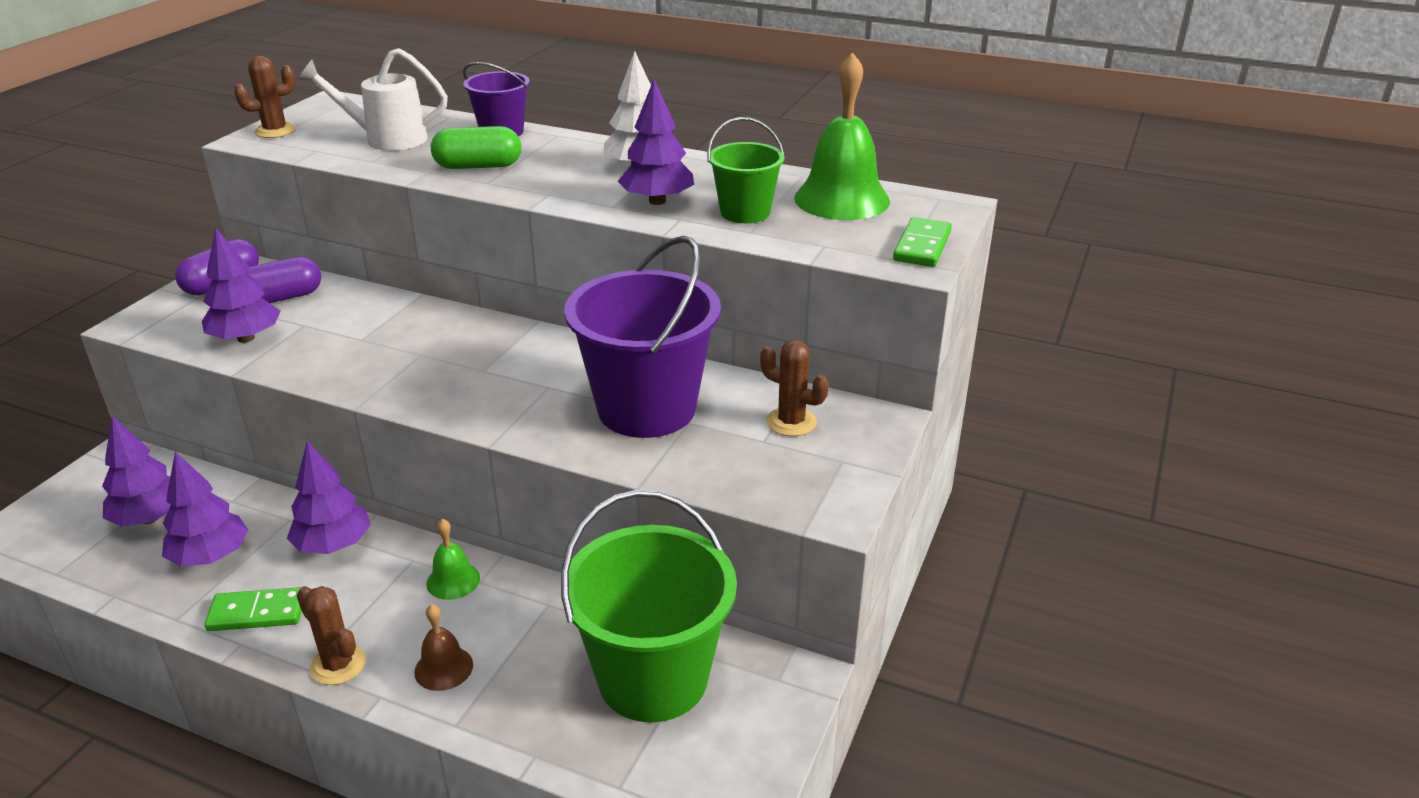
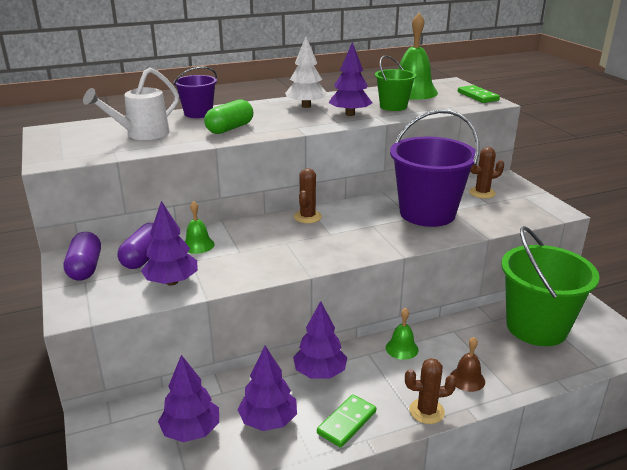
camera: 45 degrees left, 5 degrees down
brown cactus [234,56,296,138] -> brown cactus moved to [294,168,322,223]
none -> green bell [185,201,215,254]

